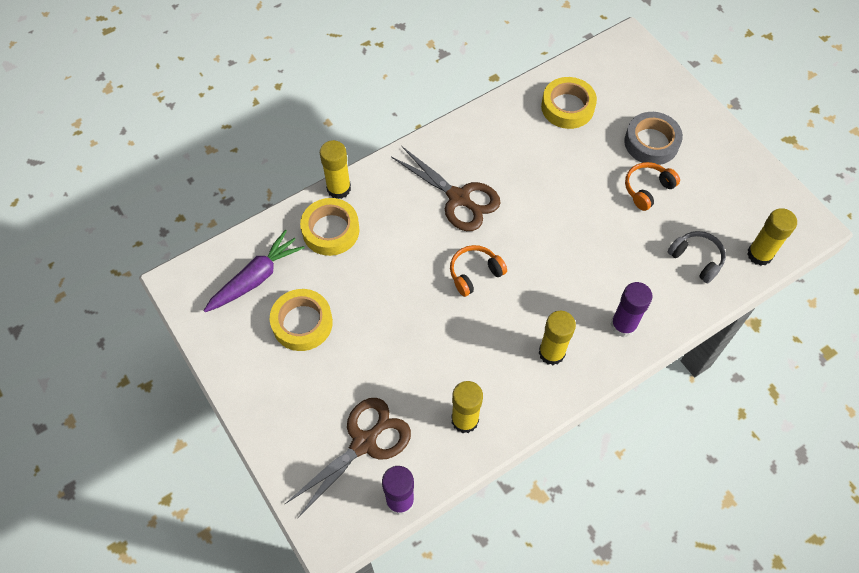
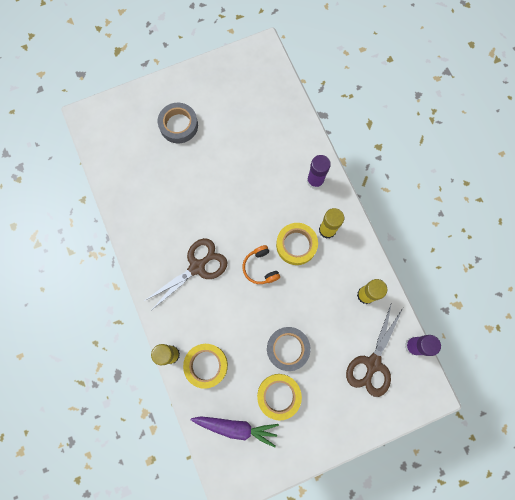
camera: 80 degrees left, 15 degrees up
purple carrot [204,230,305,312] -> purple carrot turned 135 degrees clockwise [191,416,279,447]
brown scissors [285,398,411,519] -> brown scissors turned 120 degrees counterclockwise [346,305,403,397]
yellow tape [541,77,597,129] -> yellow tape moved to [276,223,318,265]
orange headphones [625,162,680,211] -> none
grey headphones [668,231,726,283] -> none
yellow glue stick [747,208,797,266] -> none
none -> grey tape [267,327,310,371]

